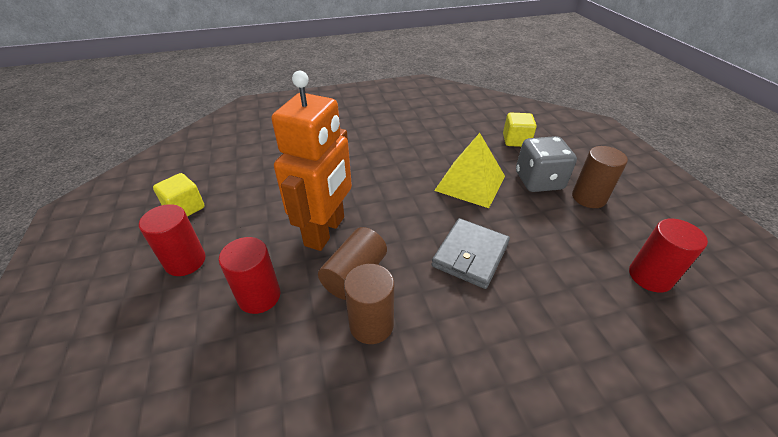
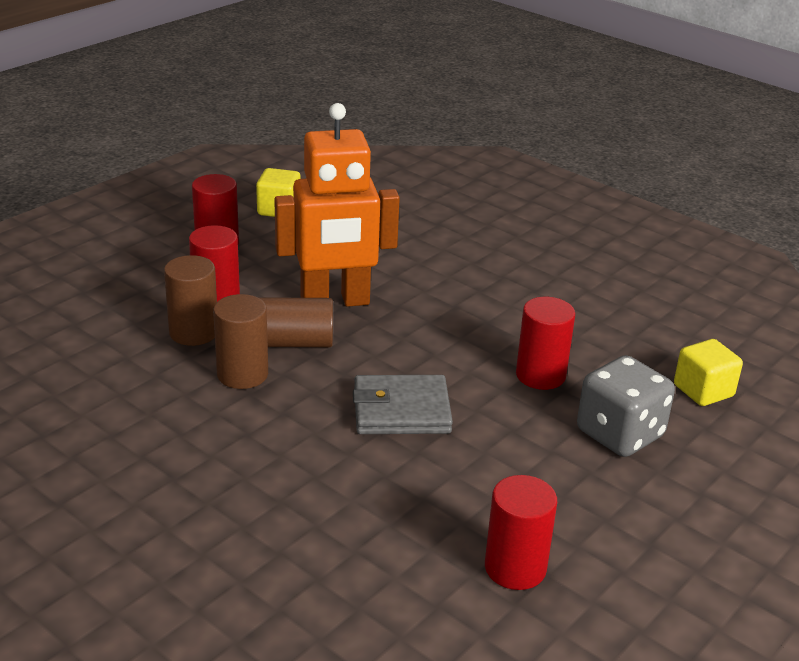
camera: 55 degrees right, 10 degrees down
yellow pyramid [434,133,505,208] -> red cylinder [516,297,575,390]
brown cylinder [572,146,628,208] -> brown cylinder moved to [164,255,217,346]

